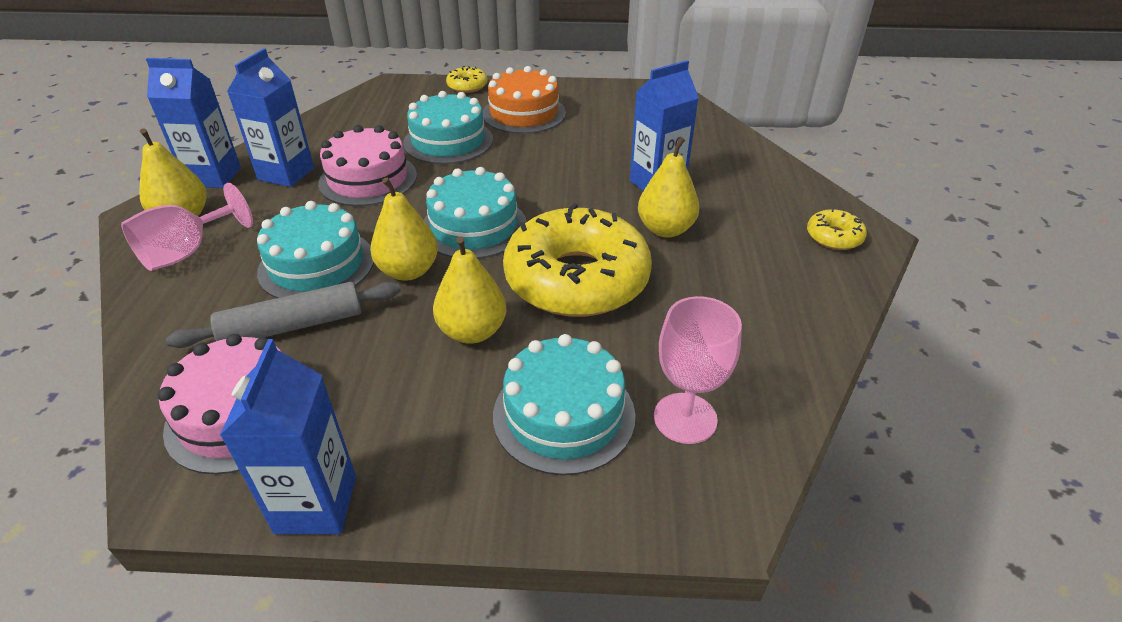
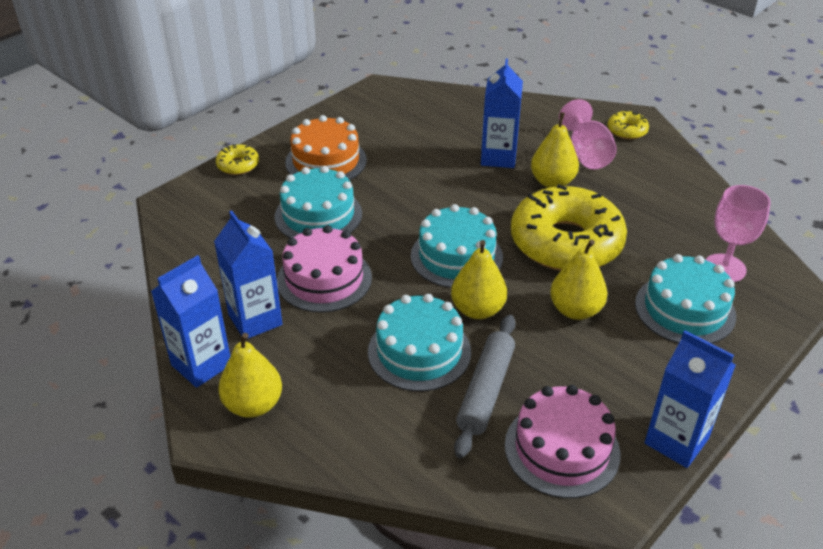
camera: 50 degrees left, 0 degrees up
pink goblet [121,183,253,271] -> pink goblet moved to [559,99,617,169]

